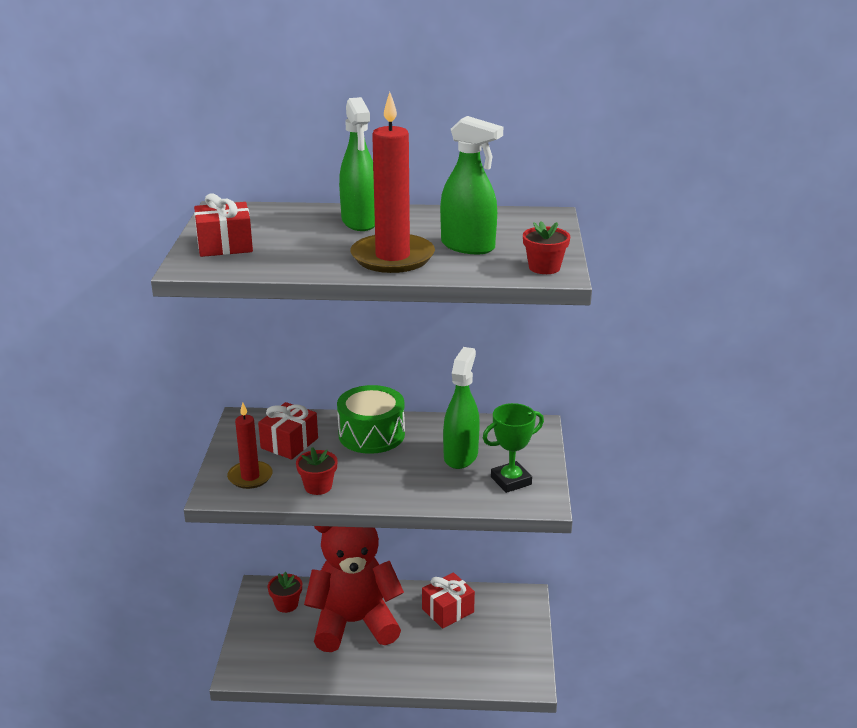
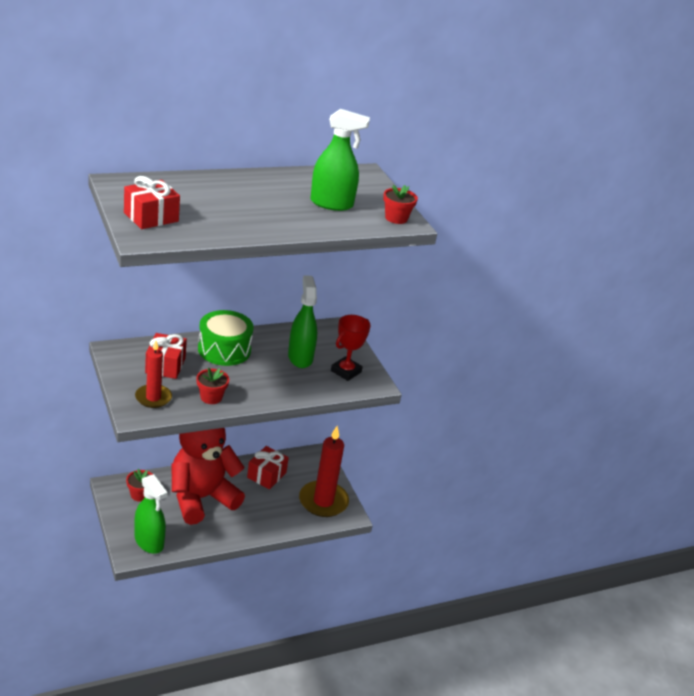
camera: 30 degrees left, 5 degrees up
green spray bottle [339,97,375,231] -> green spray bottle moved to [134,474,168,554]
red candle [350,92,435,273] -> red candle moved to [299,426,349,517]
green trophy [483,403,544,493] -> red trophy [331,315,371,381]

